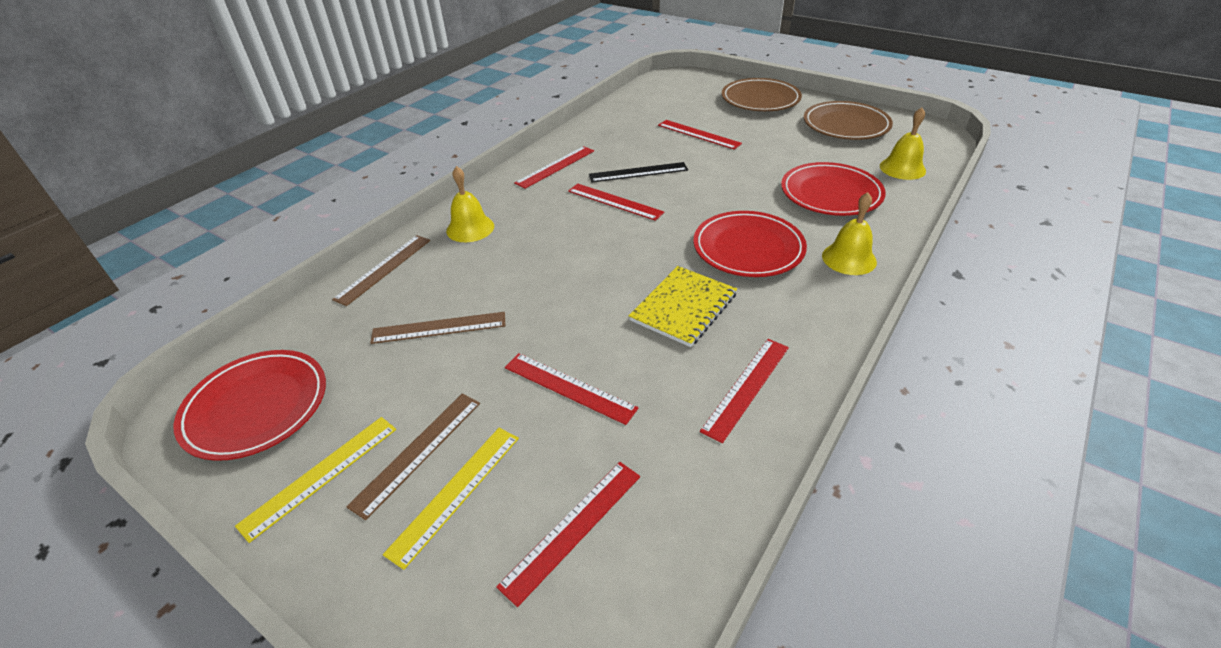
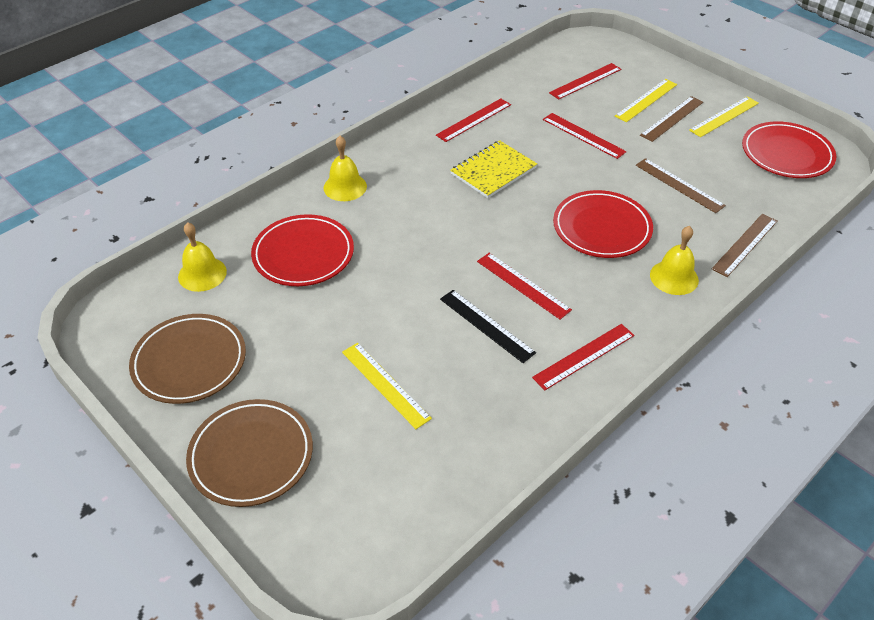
camera: 170 degrees left, 5 degrees up
brown ruler [370,312,505,344] -> brown ruler turned 45 degrees clockwise [636,158,726,213]
black ruler [589,162,688,183] -> black ruler turned 45 degrees clockwise [440,290,536,363]
red ruler [658,120,742,150] -> yellow ruler [342,343,432,429]
red plate [693,211,807,277] -> red plate moved to [553,190,653,258]

